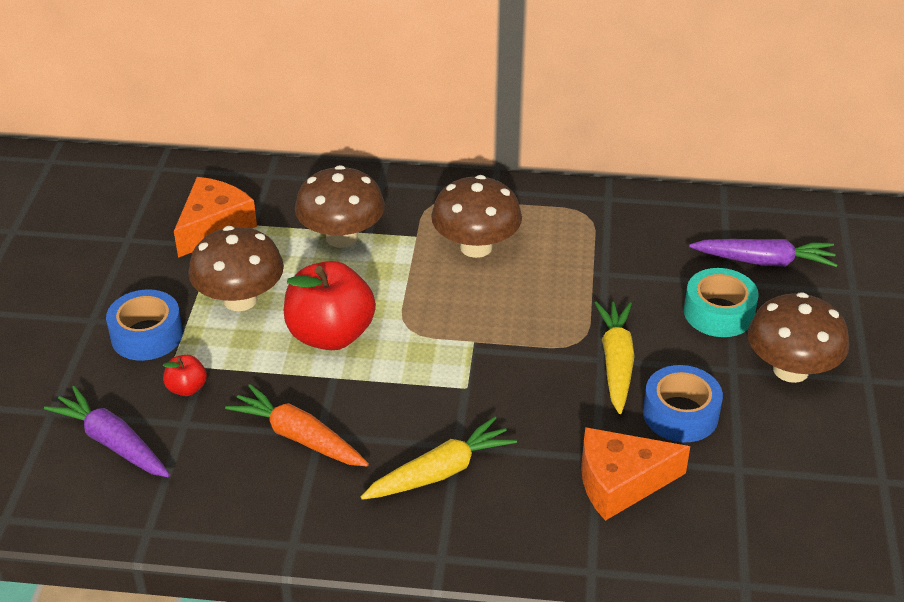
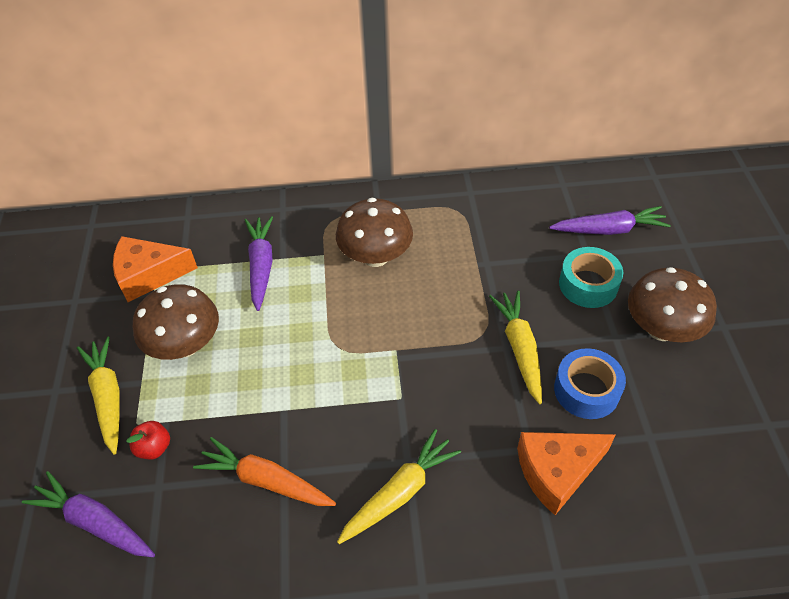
camera: 10 degrees left, 10 degrees up
blue tape [106,289,183,361] -> yellow carrot [77,336,119,454]
orange cheese [174,177,257,258] -> orange cheese turned 120 degrees counterclockwise [113,236,198,302]
red apple [284,261,376,350] -> none
brown mushroom [295,165,385,248] -> purple carrot [245,216,273,311]

